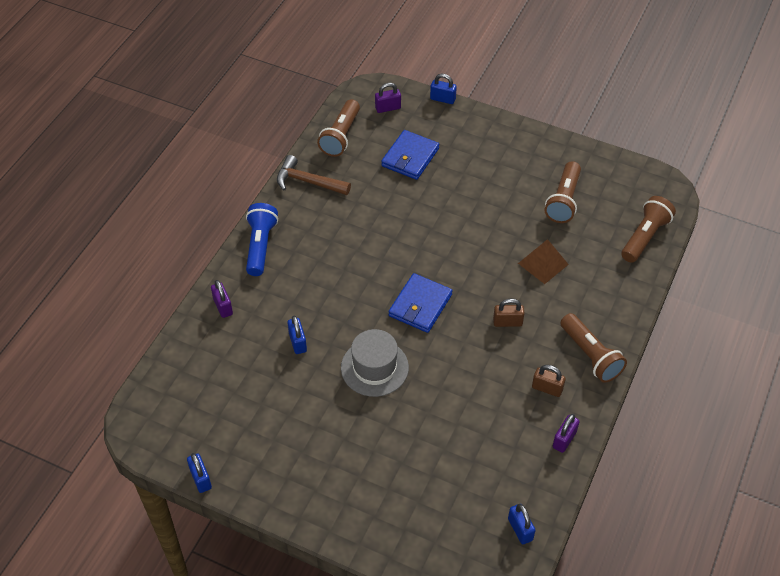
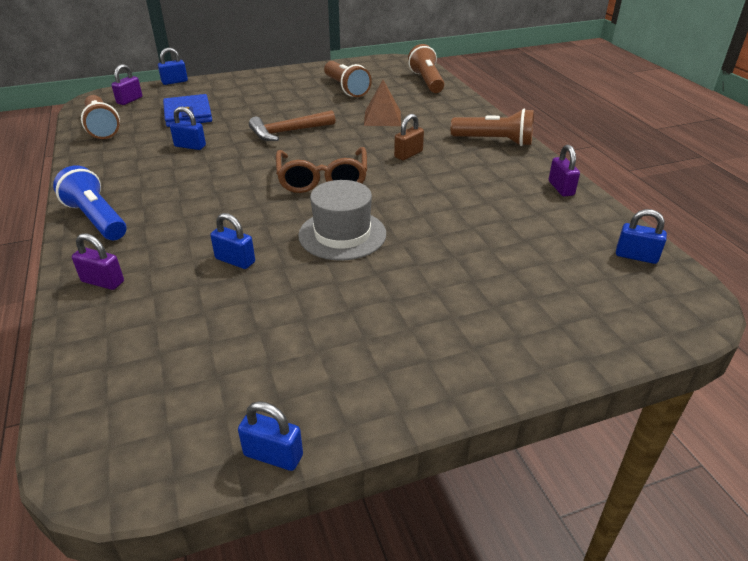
camera: 45 degrees left, 15 degrees down
brown hammer [277,155,351,195] -> brown hammer moved to [249,110,335,141]
blue wallet [389,273,453,333] -> brown glasses [276,147,367,193]
brown padlock [532,365,566,397] -> none
none -> blue padlock [170,106,206,150]

